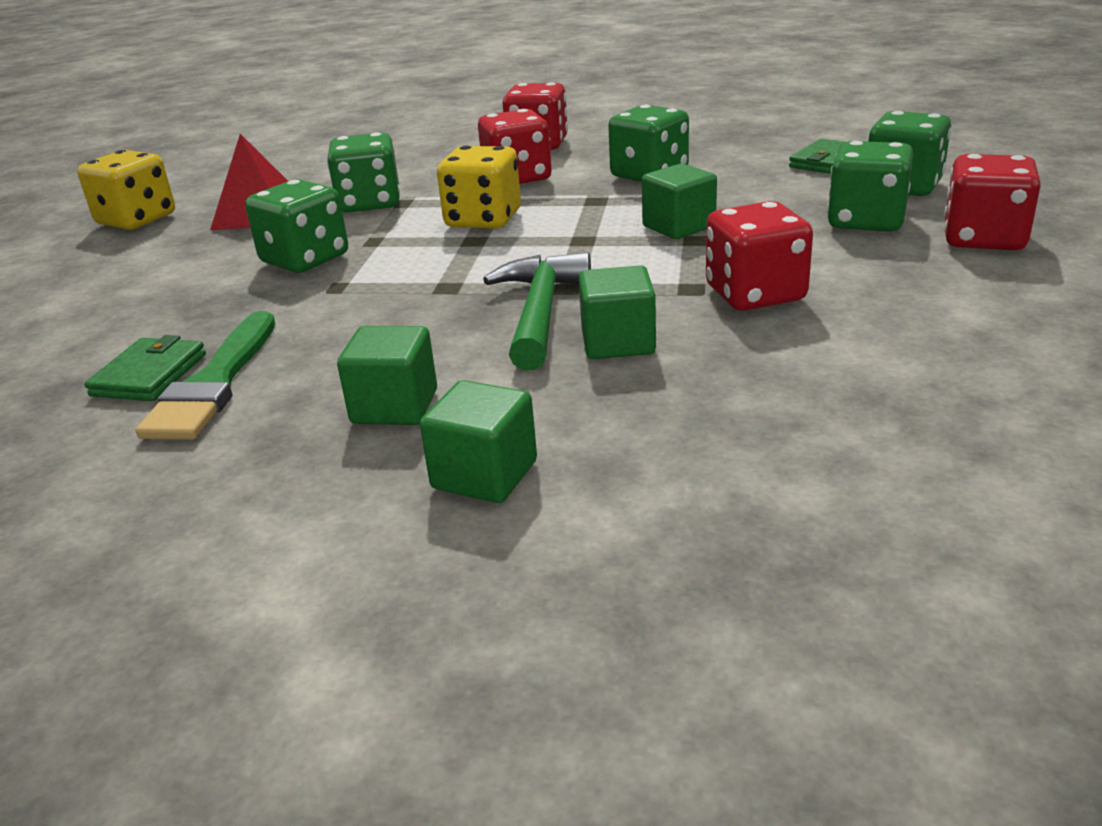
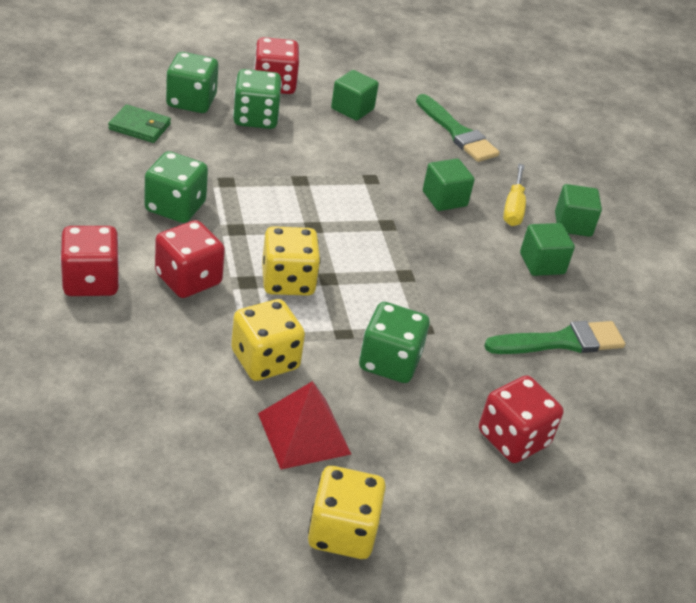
camera: 120 degrees left, 10 degrees up
green wallet [84,335,206,401] -> none
green dice [327,132,400,213] -> yellow dice [231,299,305,381]
green hammer [483,252,591,370] -> none
green cube [642,163,717,239] -> green cube moved to [331,70,379,121]
red dice [706,201,813,311] -> red dice moved to [479,375,564,463]
none -> green brush [416,94,500,162]
none -> yellow screwdriver [503,164,526,226]

